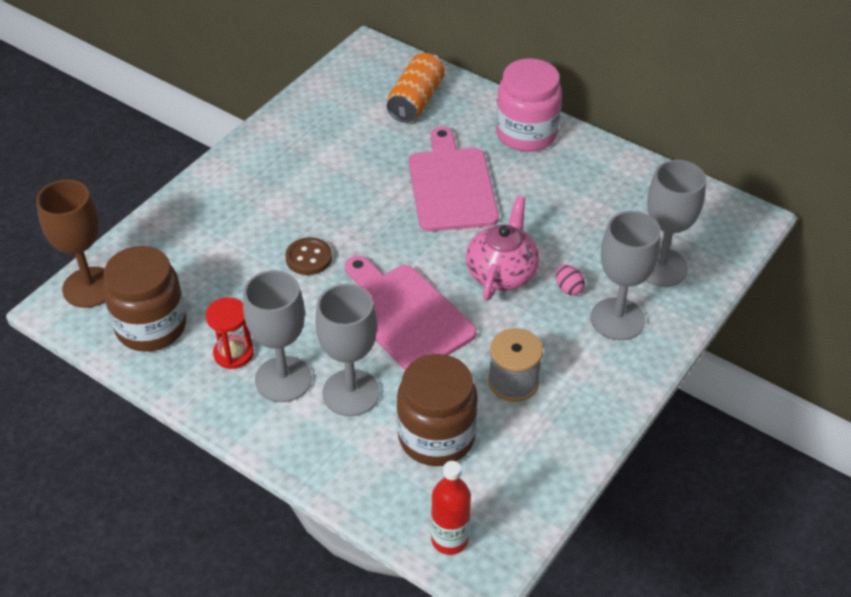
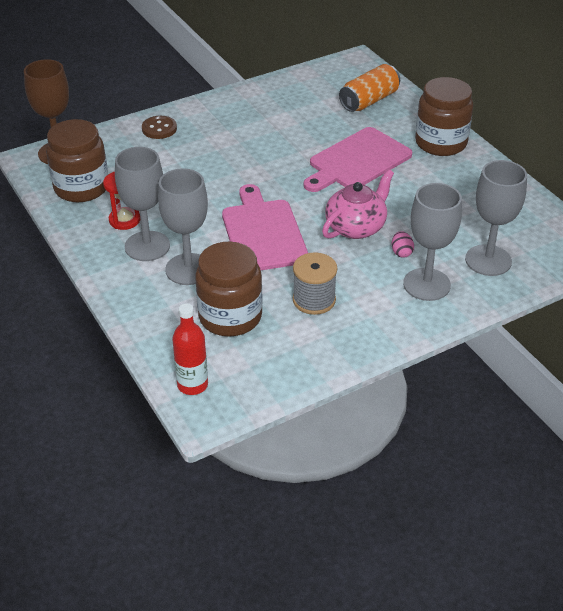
camera: 25 degrees right, 5 degrees down
brown button [285,237,332,275] -> brown button moved to [142,116,177,139]
pink cutting board [409,127,499,232] -> pink cutting board turned 150 degrees counterclockwise [304,127,412,192]
pink jar [496,58,562,152] -> brown jar [415,77,473,156]

